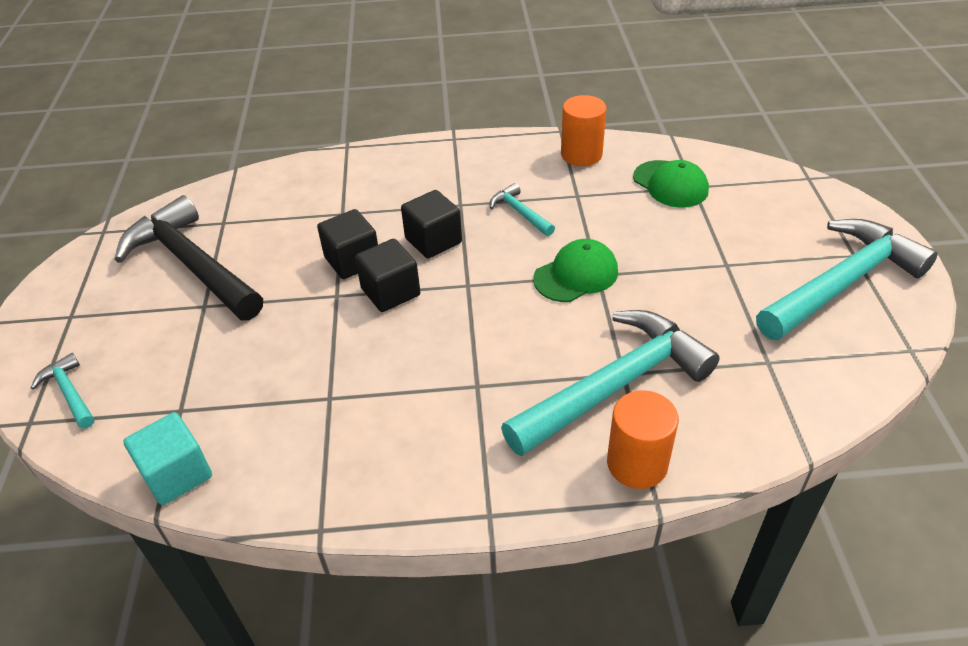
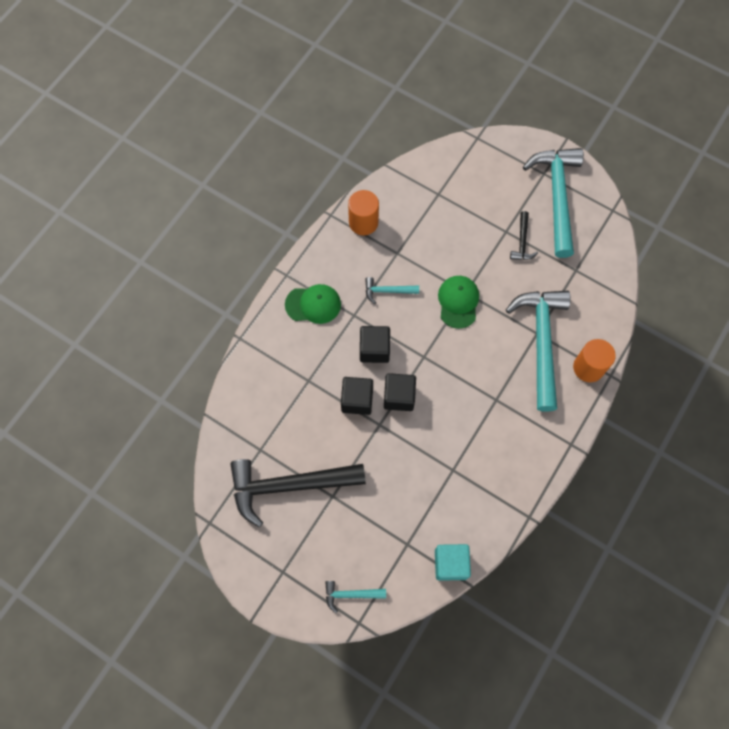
camera: 55 degrees left, 25 degrees up
green cap [633,160,709,208] -> green cap moved to [285,284,341,324]
none -> black hammer [510,211,538,260]

